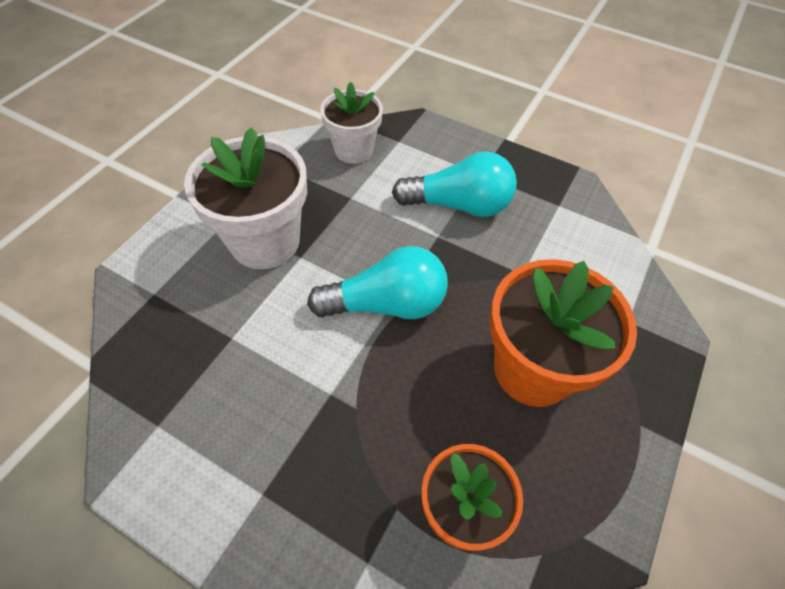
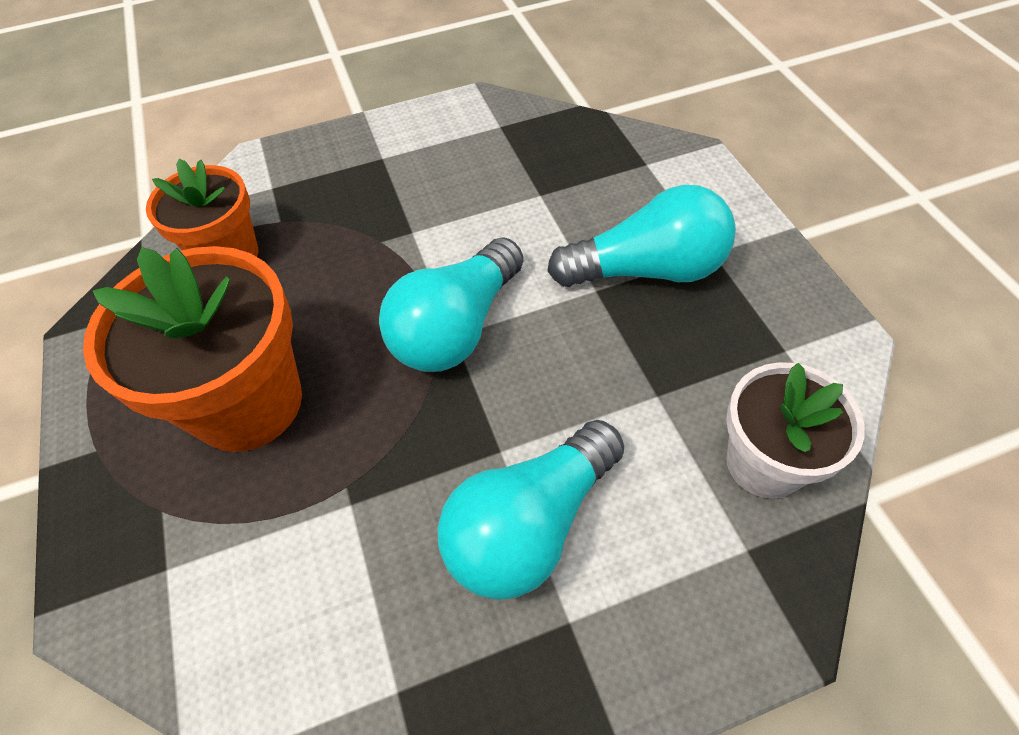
camera: 135 degrees right, 0 degrees up
white flower pot [184,128,307,269] -> turquoise light bulb [547,185,736,287]

